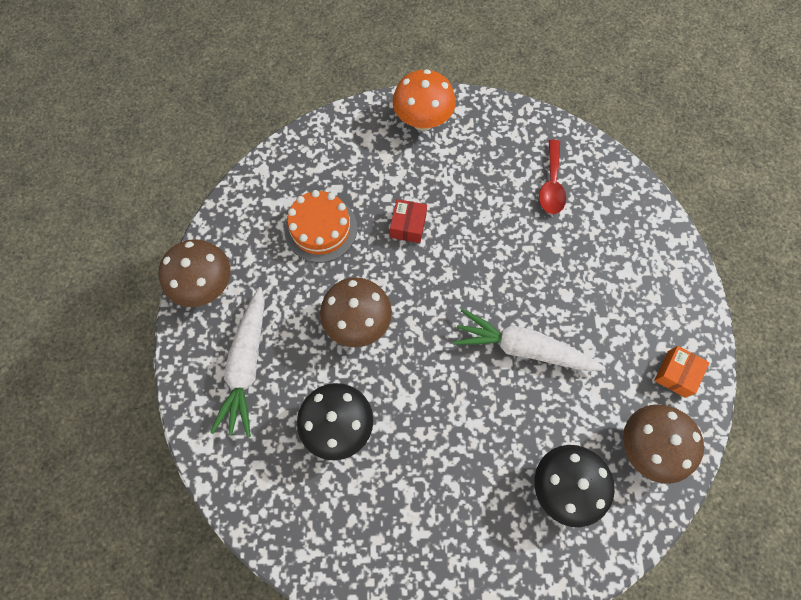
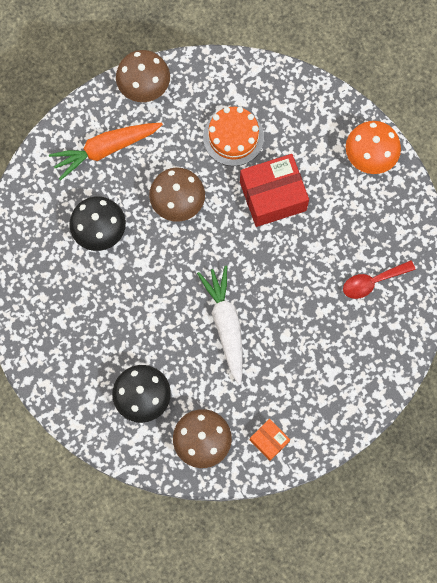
camera: 60 degrees right, 5 degrees up
white carrot [210,287,265,438] -> orange carrot [49,123,163,180]
red box [390,199,427,243] -> red box [240,154,309,227], size x1.94
orange box [654,346,709,398] -> orange box turned 45 degrees clockwise [250,419,290,461]

